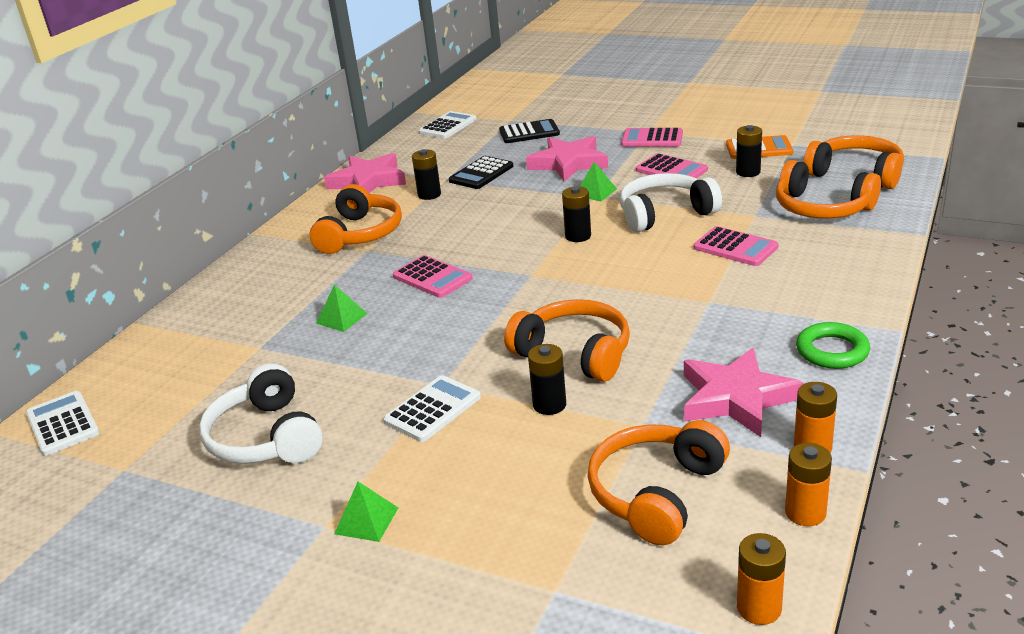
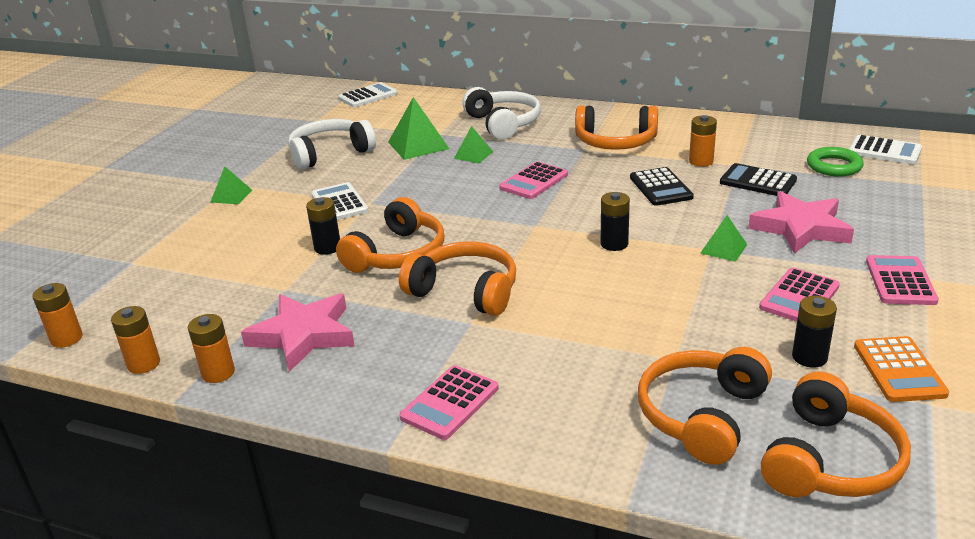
camera: 85 degrees right, 0 degrees up
pink star [324,153,406,193] -> none
white calculator [383,375,481,442] -> white calculator turned 150 degrees counterclockwise [311,182,368,220]
black battery [412,149,441,200] -> orange battery [689,115,717,167]
black calculator [499,119,560,143] -> black calculator moved to [630,167,694,206]
orange headphones [587,420,730,545] -> orange headphones moved to [399,241,516,316]
white headphones [620,173,722,232] -> white headphones moved to [462,87,541,140]
pink calculator [694,226,779,266] -> pink calculator moved to [399,365,499,440]
green ring [796,322,870,369] -> green ring moved to [807,147,864,177]
none -> green pyramid [388,97,449,160]

